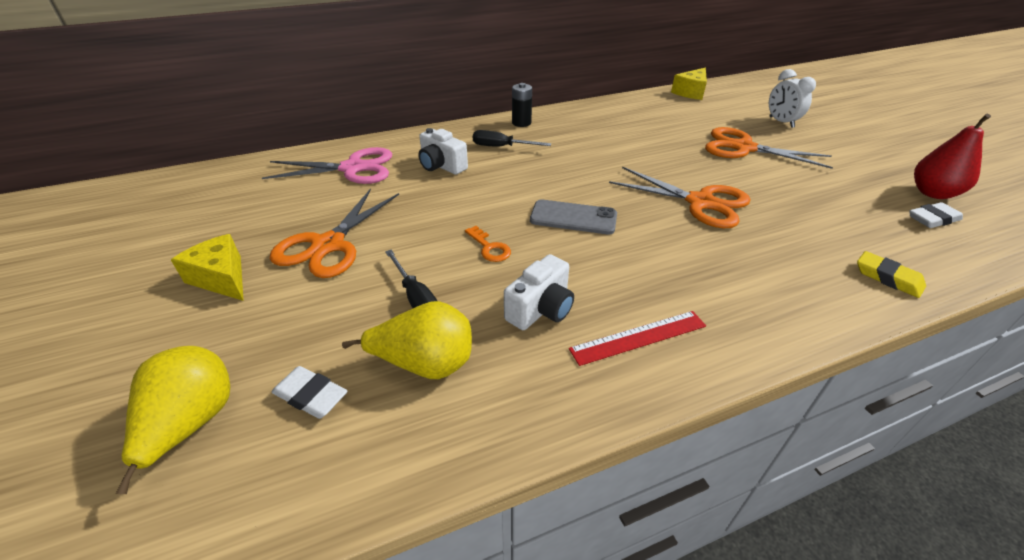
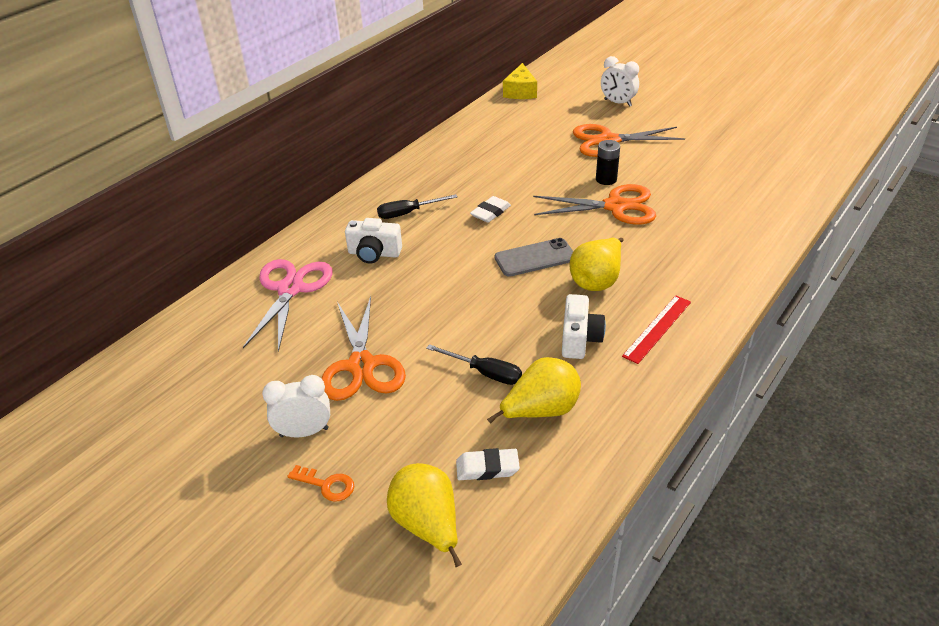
camera: 30 degrees left, 0 degrees up
yellow cheese [171,234,244,301] -> white clock [262,375,330,437]
pink scissors [262,147,392,184] -> pink scissors turned 45 degrees counterclockwise [243,259,333,352]
orange key [465,226,511,262] -> orange key moved to [287,465,354,502]
black battery [512,83,532,127] -> black battery moved to [596,140,620,185]
yellow eraser [857,251,926,298] -> none
white eraser [909,202,963,228] -> white eraser moved to [470,196,511,223]
red pear [914,114,991,199] -> none
none -> yellow pear [569,238,624,291]

